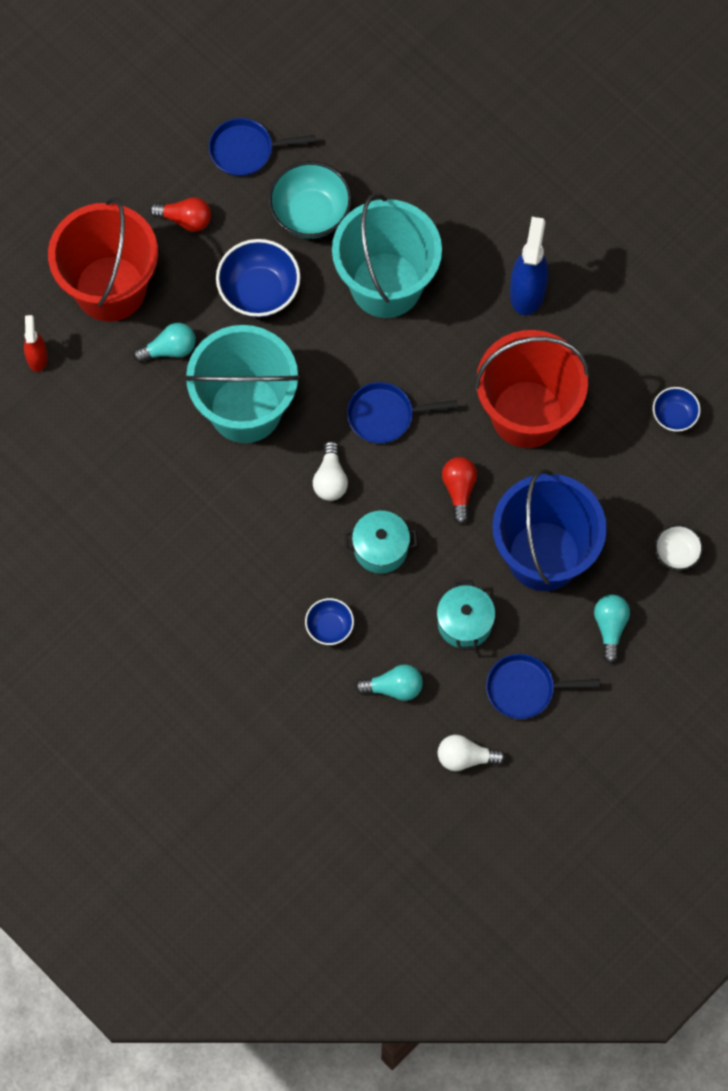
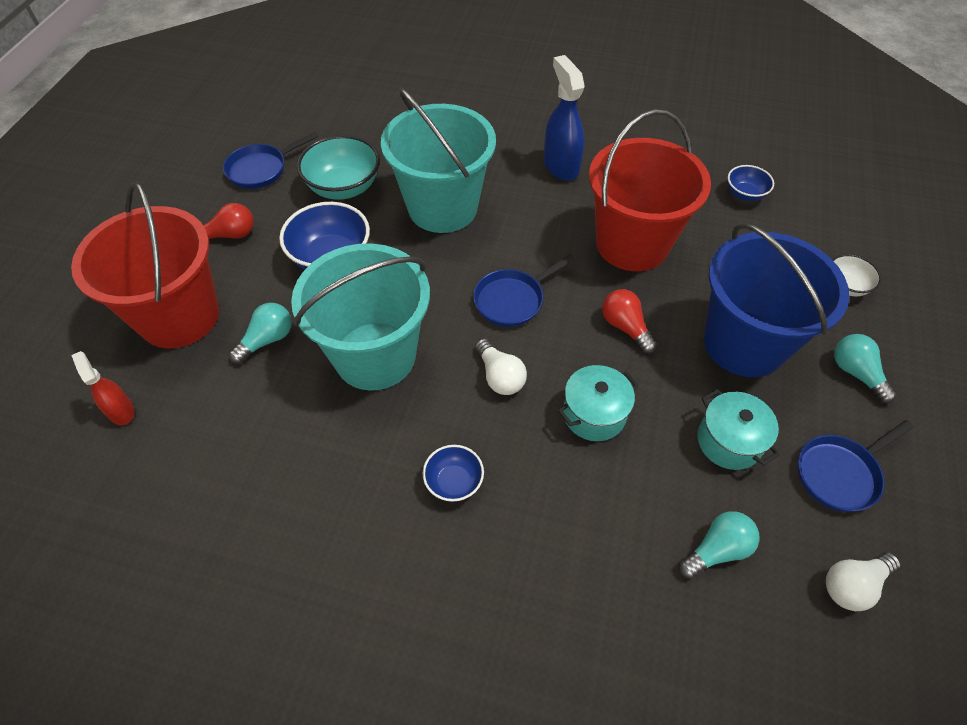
camera: 30 degrees left, 15 degrees down
blue bowl [305,598,354,645] -> blue bowl moved to [423,445,484,502]

